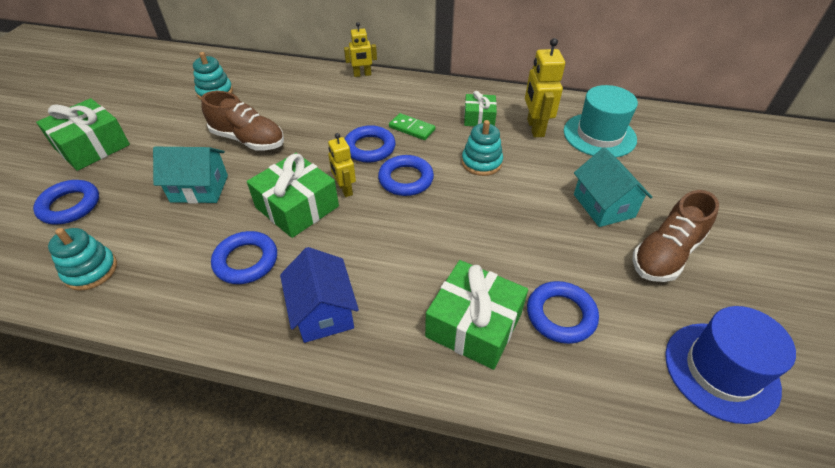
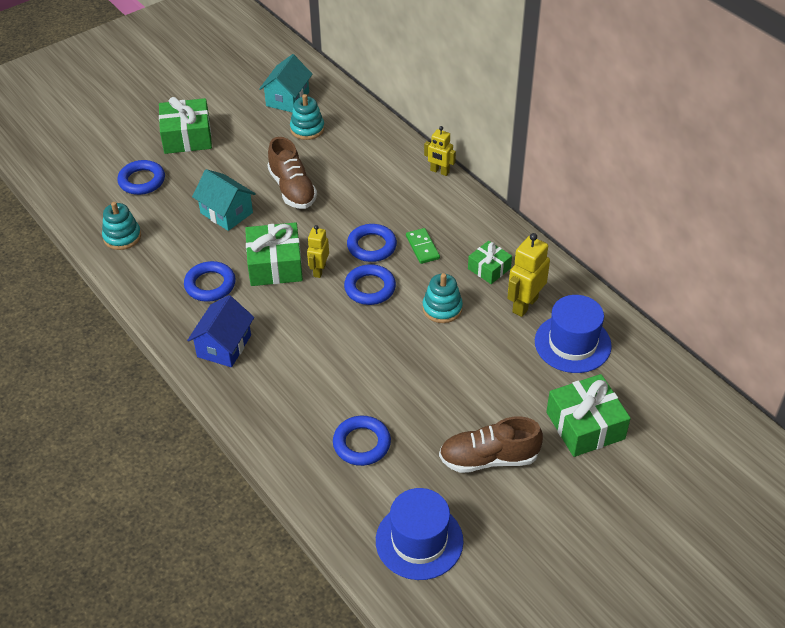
camera: 40 degrees right, 0 degrees up
green gift [425,260,528,370] -> green gift moved to [546,374,631,457]
turquoise hat [564,85,638,157] -> blue hat [535,295,612,373]
turquoise house [574,147,652,227] -> turquoise house moved to [259,54,313,112]

